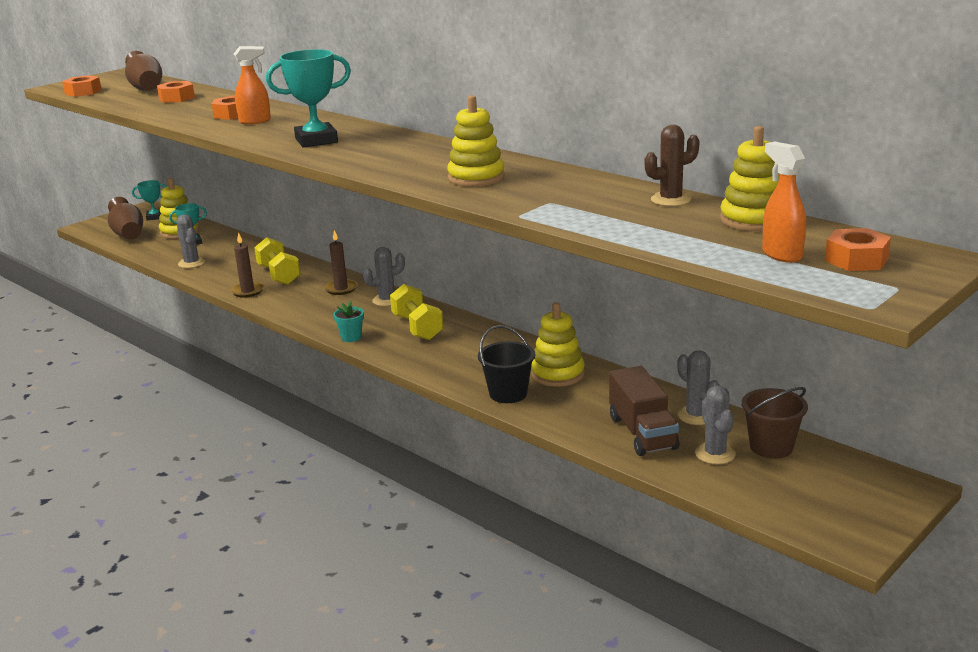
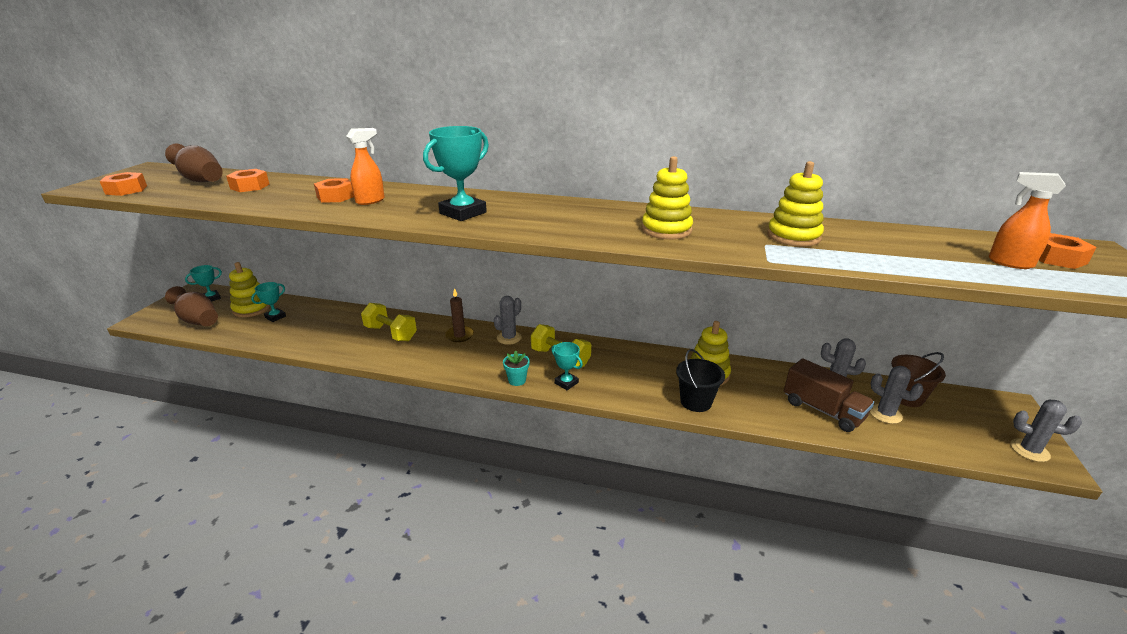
camera: 30 degrees left, 5 degrees up
grey cactus [177,214,205,268] -> grey cactus moved to [1011,400,1082,462]
brown candle [231,232,264,298] -> none
brown cactus [645,125,700,206] -> none
yellow stacking toy [720,126,780,231] -> yellow stacking toy moved to [767,161,824,247]
none -> turquoise trophy [551,342,583,390]

